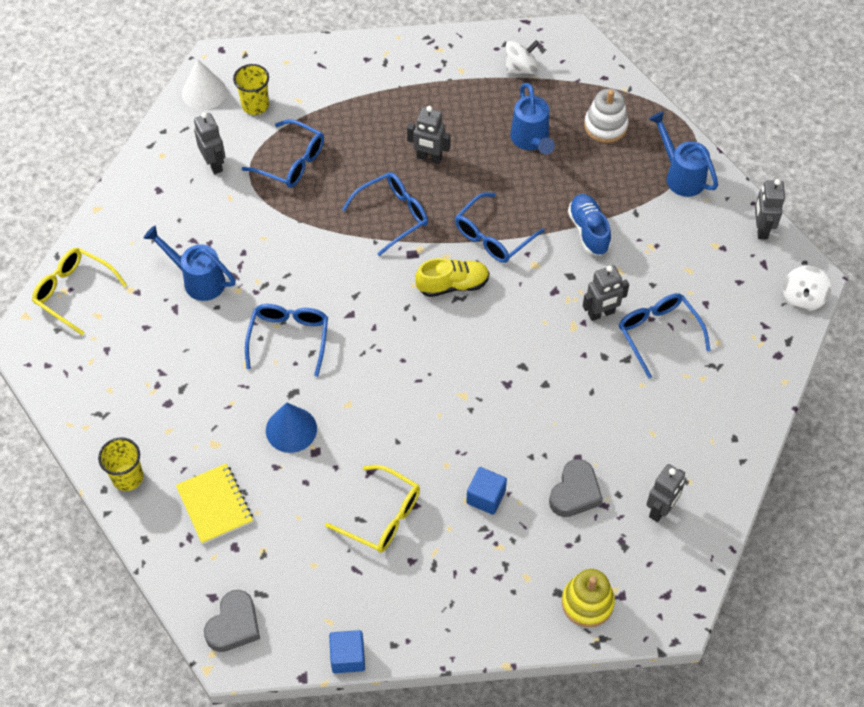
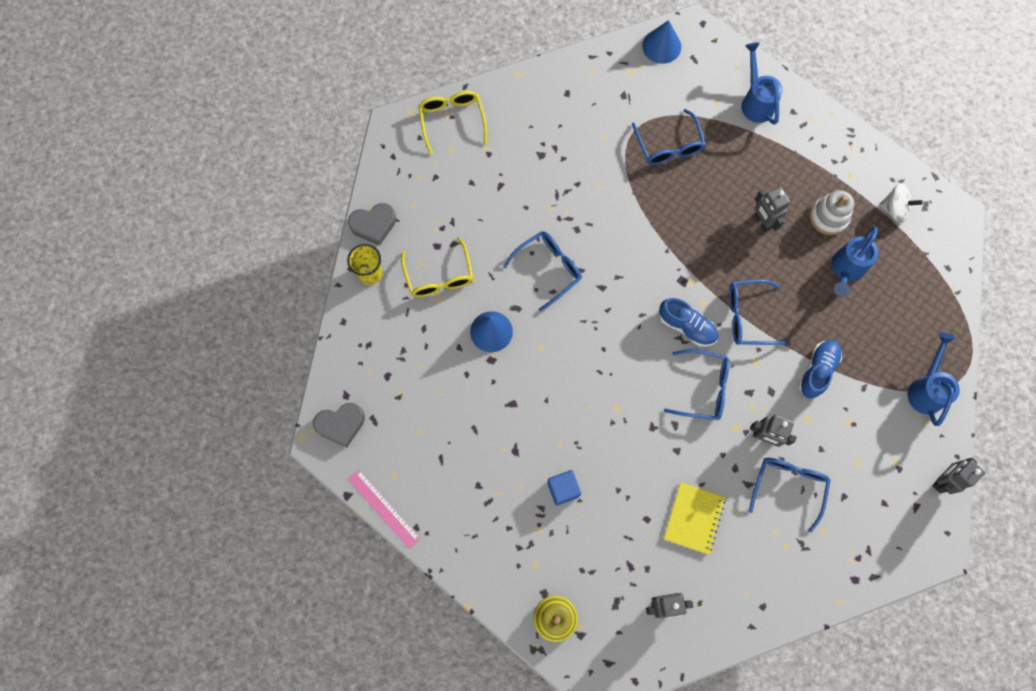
camera: 45 degrees right, 15 degrees up
blue watering can [143,226,236,301] -> blue watering can moved to [742,42,783,125]
yellow notebook [176,463,253,544] -> yellow notebook moved to [664,482,725,555]
white cone [182,59,227,110] -> blue cone [642,20,681,64]
grey robot [194,112,225,174] -> none
yellow cup [233,64,269,115] -> none
yellow glasses [325,465,420,553] -> yellow glasses moved to [401,237,473,297]
blue cube [329,630,365,673] -> pink ruler [348,470,421,549]
blue glasses [342,172,428,256] -> blue glasses moved to [664,349,729,420]
yellow shoe [415,258,489,297] -> blue shoe [659,298,718,347]
grey heart [549,459,603,517] -> grey heart moved to [348,203,396,246]
white stacking toy [584,89,629,143] -> white stacking toy moved to [810,190,854,235]
white spinning top [783,266,831,311] -> none

